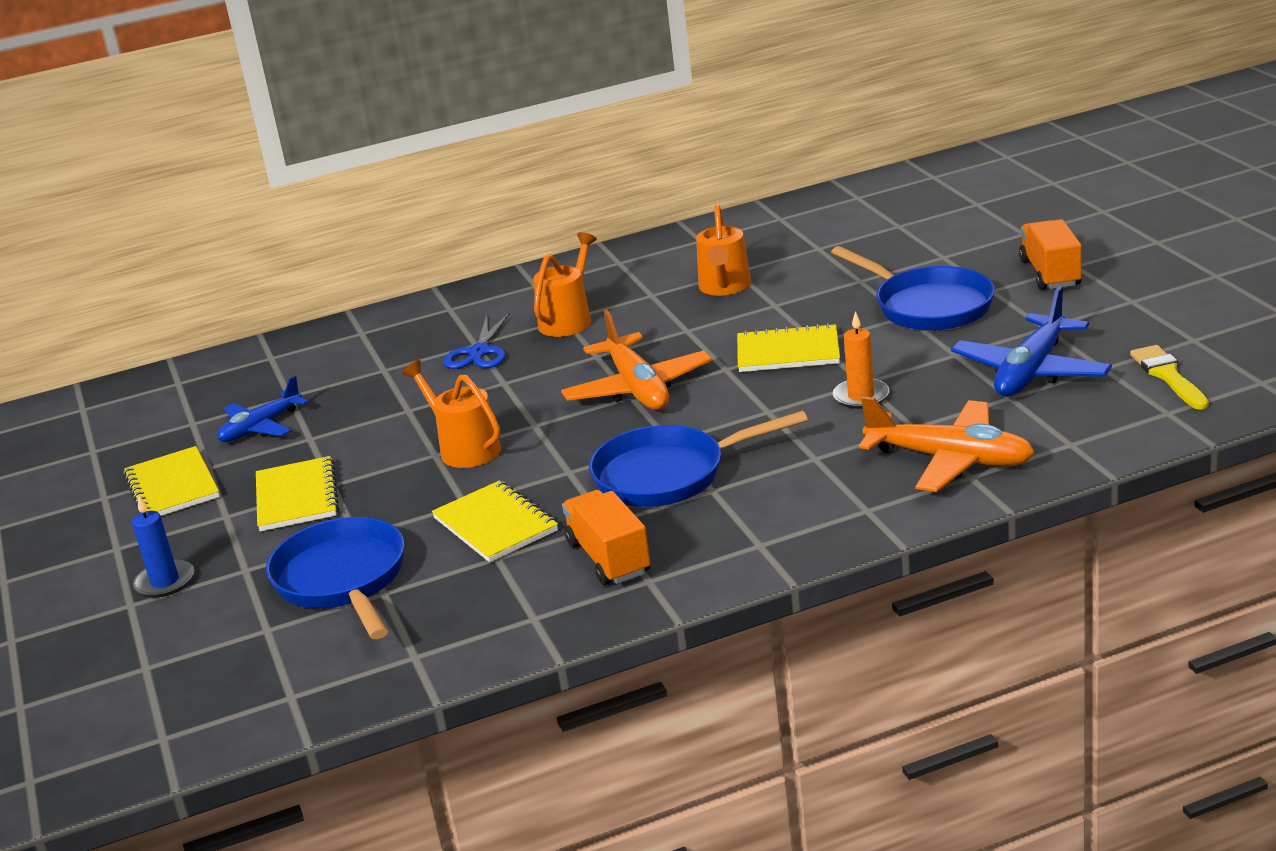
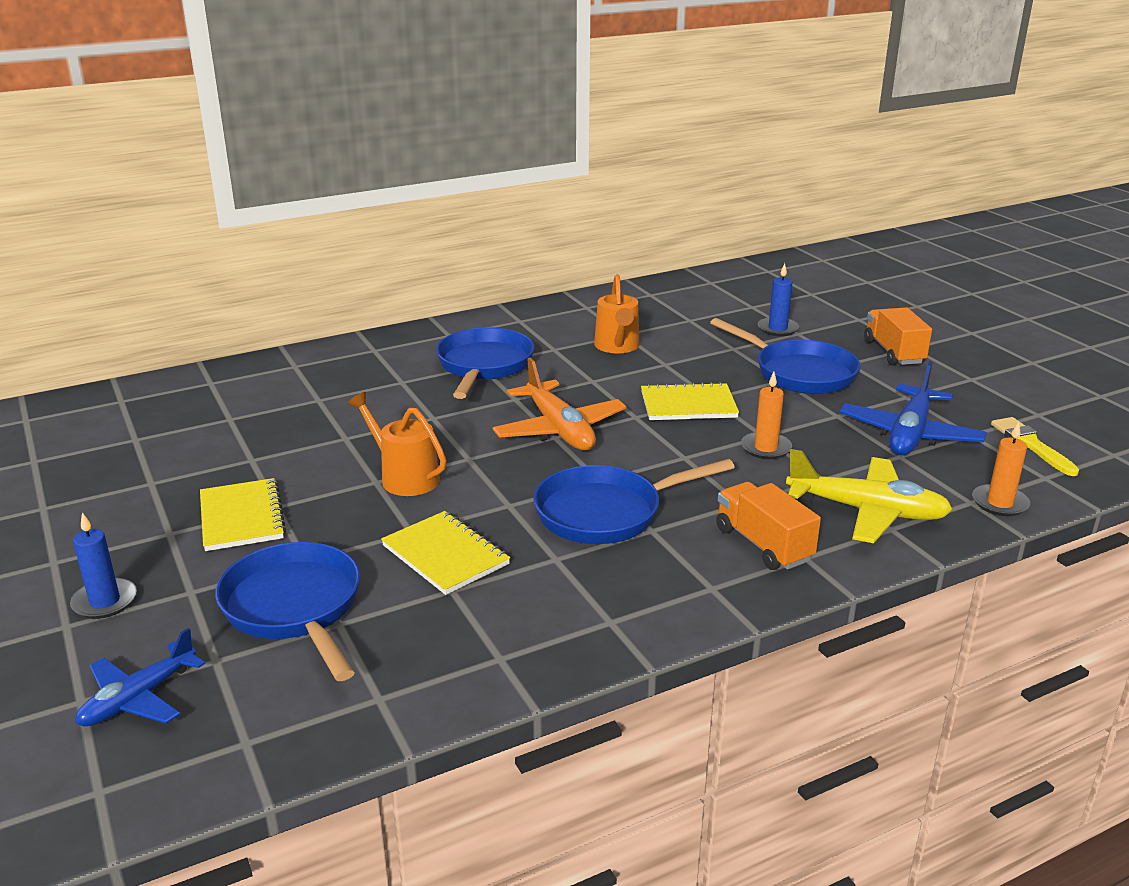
camera: 10 degrees left, 0 degrees up
yellow notebook [123,446,220,516] -> none
blue plane [217,376,309,442] -> blue plane moved to [75,628,205,727]
blue scissors [443,312,510,369] -> none
orange watering can [533,232,597,337] -> blue pan [436,327,534,399]
orange truck [562,490,651,585] -> orange truck moved to [716,482,821,570]
orange plane [859,396,1035,492] -> yellow plane [786,449,953,543]
none -> blue candle [758,263,799,336]
none -> orange candle [972,422,1030,516]

